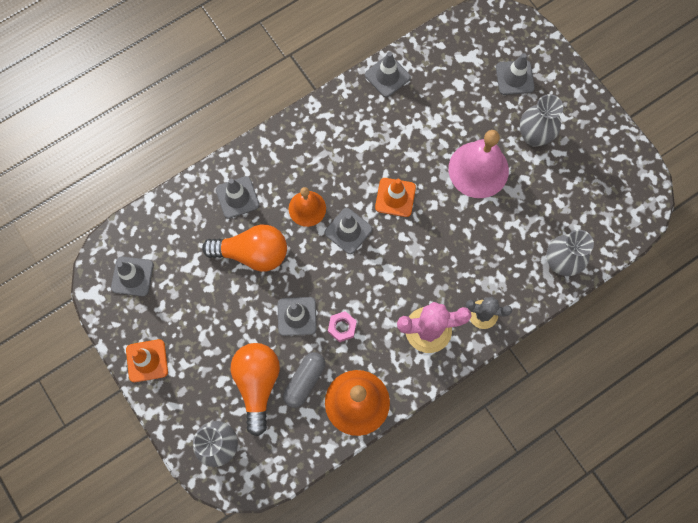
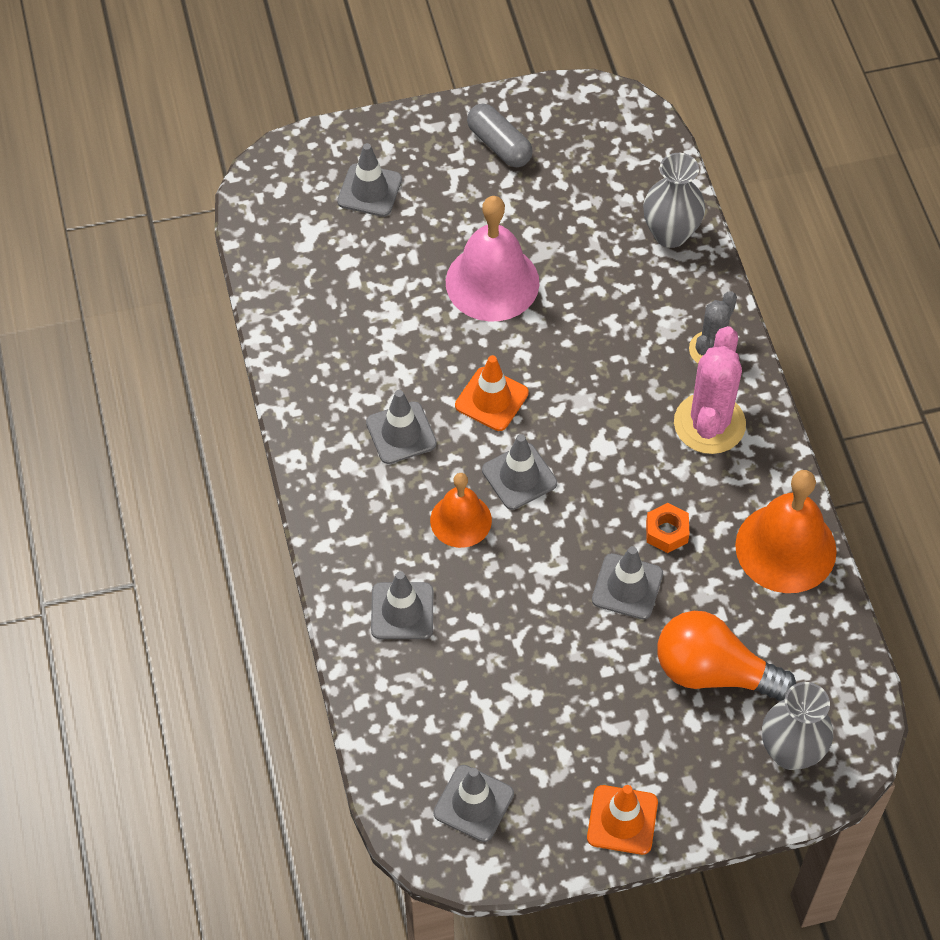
camera: 70 degrees left, 15 degrees down
orange light bulb [202,224,287,272] -> none
grey capsule [283,352,325,408] -> grey capsule moved to [467,104,533,167]
pink nut [328,311,357,342] -> orange nut [646,503,689,553]
grey traffic cone [365,52,410,97] -> grey traffic cone moved to [366,390,437,464]
grey vase [520,94,563,147] -> none

